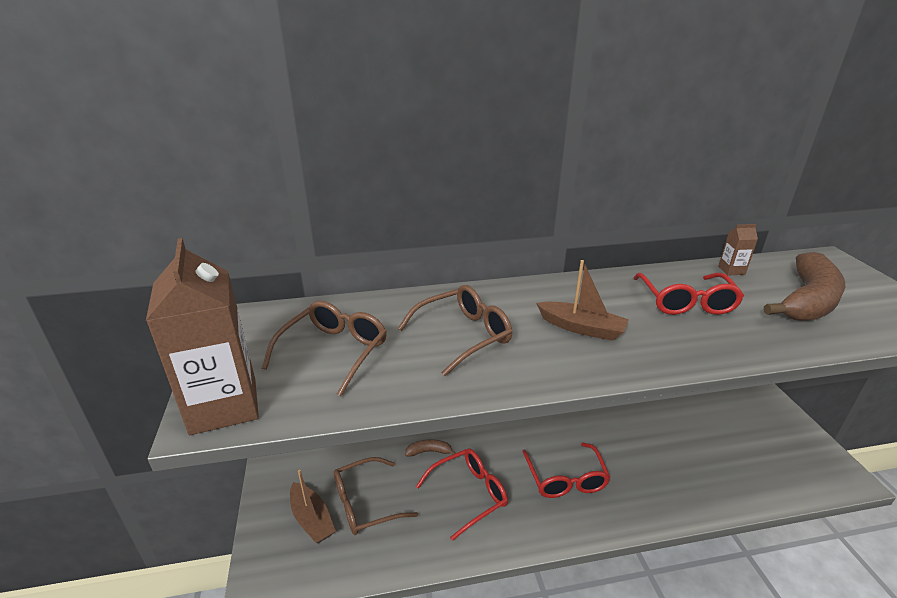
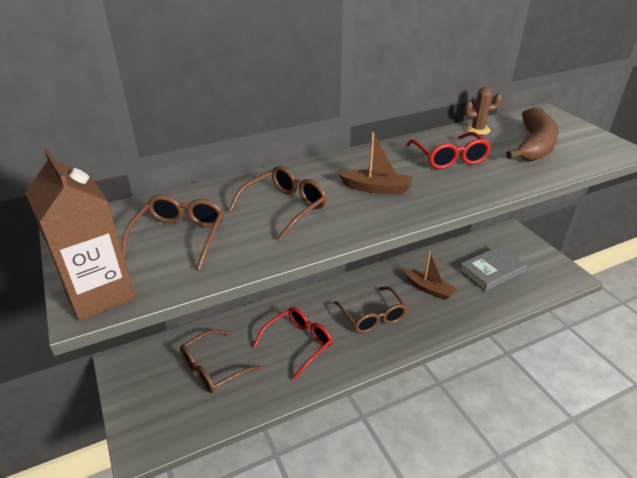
camera: 15 degrees left, 5 degrees up
brown boat [290,470,336,543] -> brown boat moved to [404,251,457,300]
brown banana [405,439,456,457] -> none
red glasses [522,443,611,498] -> brown glasses [334,287,407,333]
brown carton [718,224,758,275] -> brown cactus [464,87,502,135]
none -> grey book [459,246,527,291]

